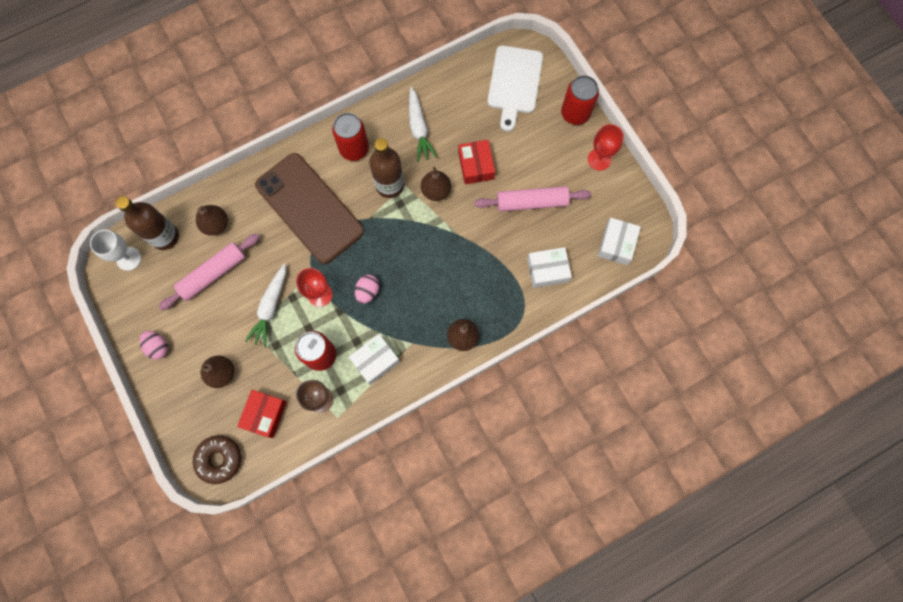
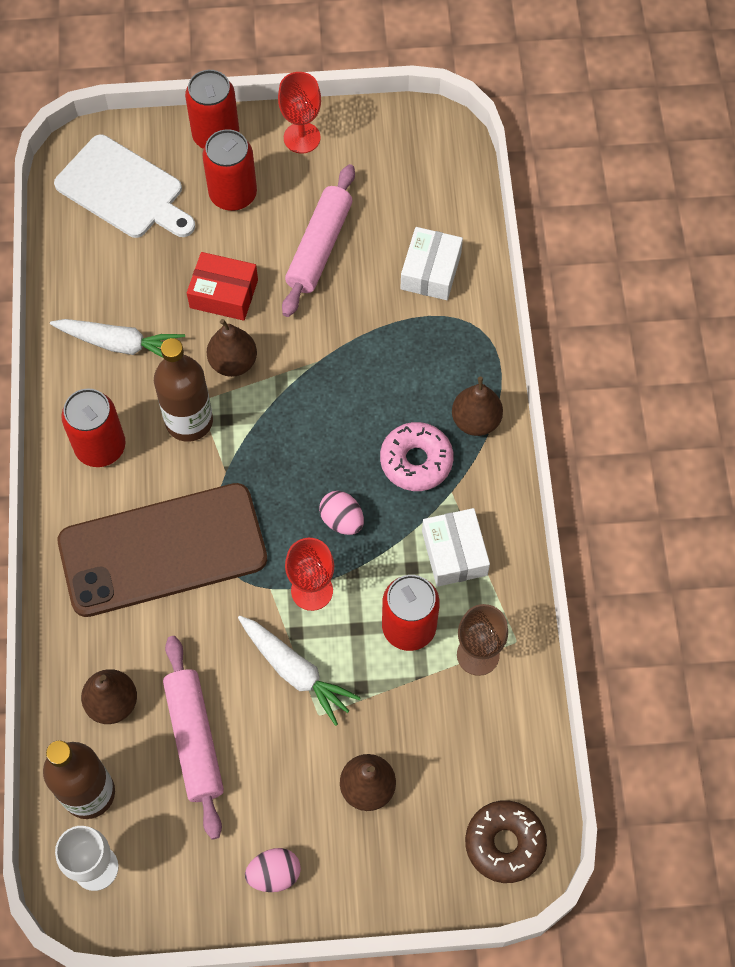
camera: 65 degrees left, 10 degrees down
red box [237,390,287,438] -> none
white box [598,218,641,265] -> none
none -> red can [203,129,257,211]
none -> pink donut [380,422,454,491]

